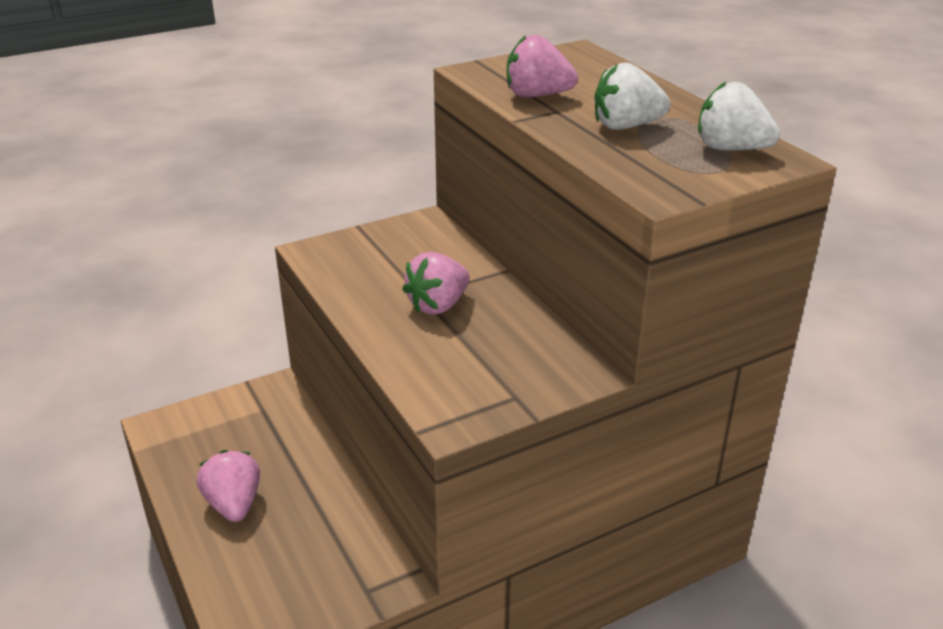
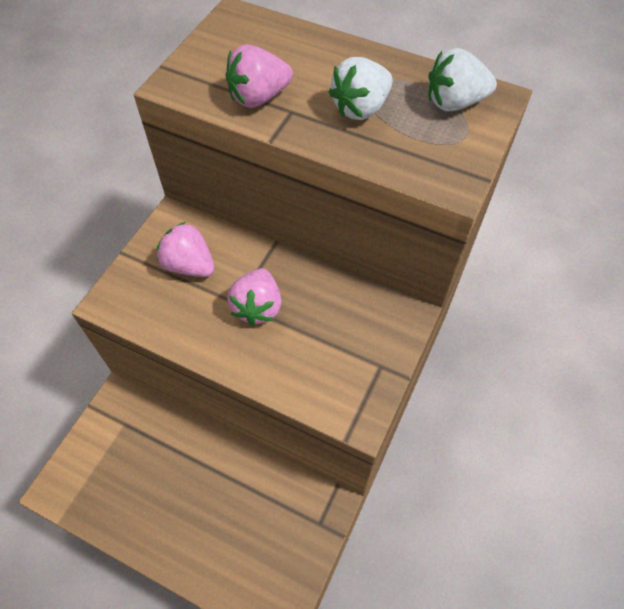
camera: 35 degrees left, 25 degrees up
pink strawberry [197,450,260,522] -> pink strawberry moved to [157,222,215,277]

